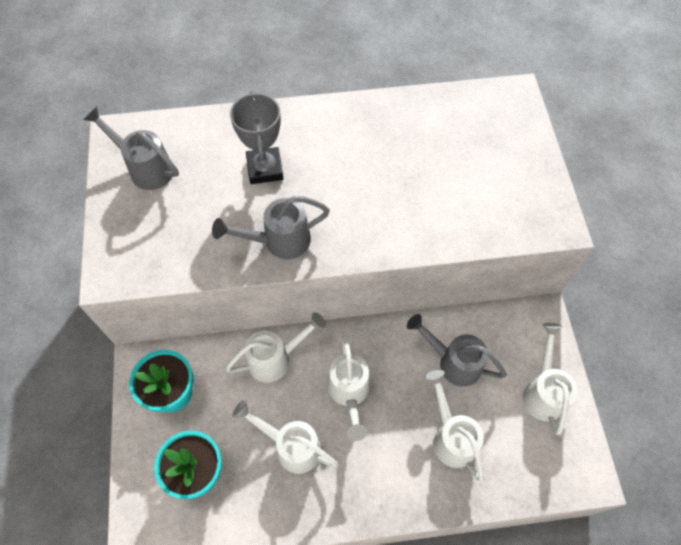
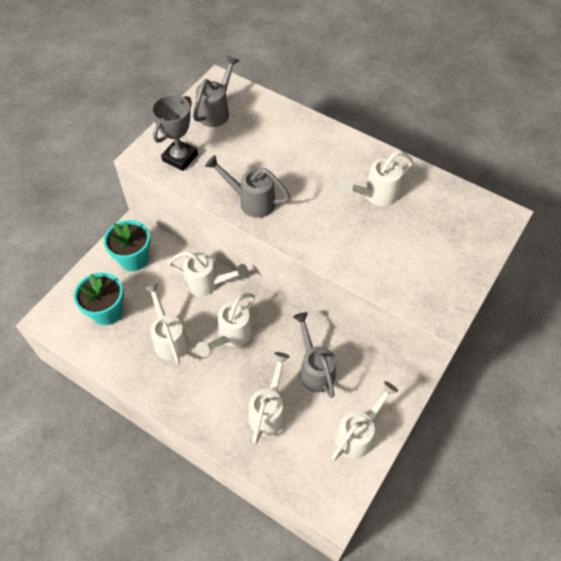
camera: 40 degrees right, 5 degrees down
grey watering can [83,107,179,190] -> grey watering can turned 45 degrees clockwise [193,55,240,127]
grey trophy [230,90,284,184] -> grey trophy moved to [152,95,198,171]
none -> white watering can [340,151,413,206]

